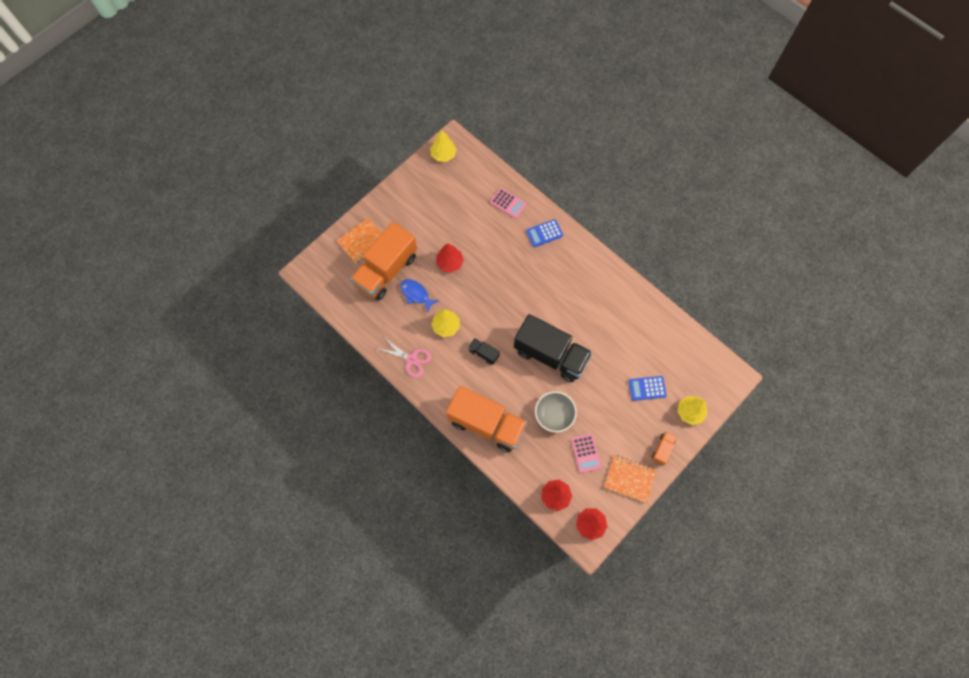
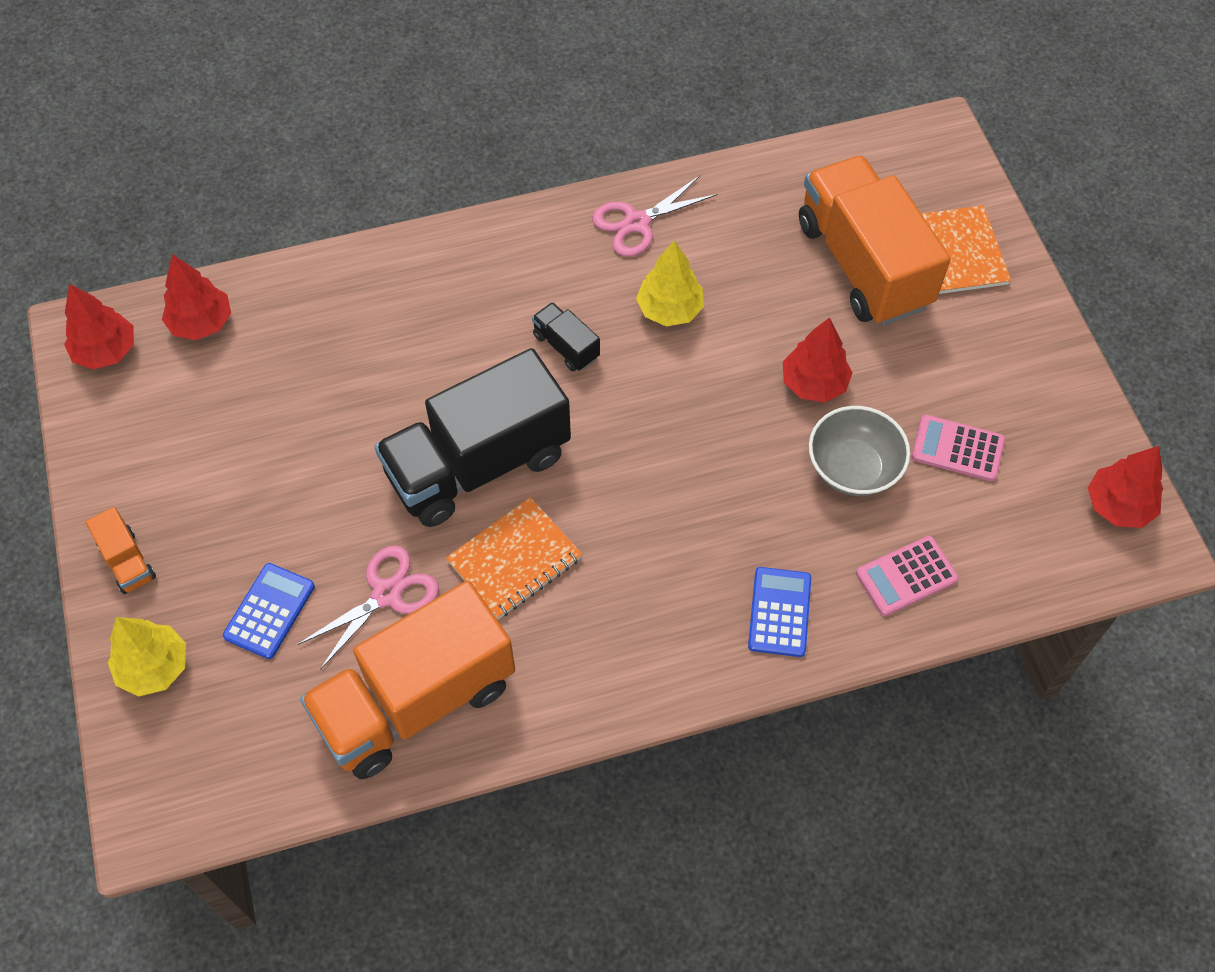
camera: 120 degrees right, 10 degrees down
blue fish [401,279,439,313] -> none
yellow tree [430,130,457,162] -> red tree [1088,446,1163,528]
orange truck [446,386,528,452] -> orange truck moved to [300,581,515,779]
black truck [468,338,500,365] -> black truck turned 105 degrees counterclockwise [532,302,600,371]
grey bowl [535,391,577,432] -> grey bowl moved to [809,406,910,496]
pink calculator [571,434,601,473] -> pink calculator moved to [911,415,1005,481]
orange notebook [604,455,656,503] -> orange notebook moved to [446,497,582,619]
none -> pink scissors [297,546,439,670]

